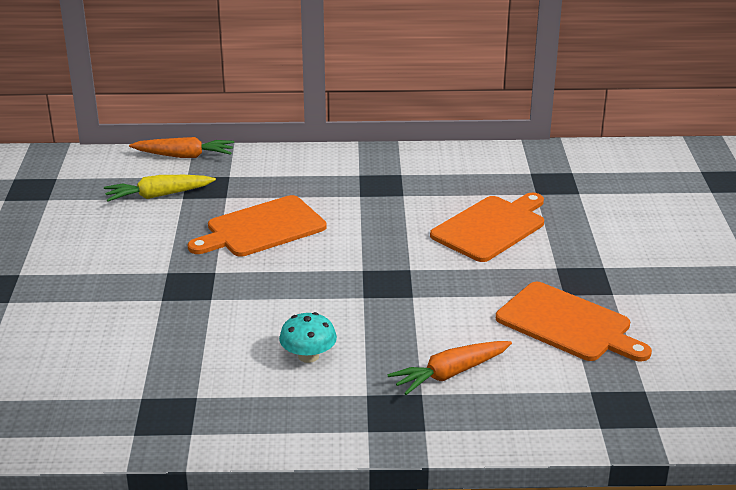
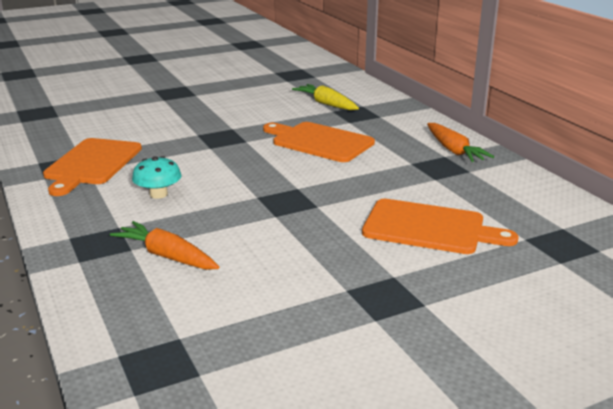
camera: 65 degrees right, 5 degrees down
orange carrot [129,137,234,158] -> orange carrot moved to [427,123,494,162]
orange cutting board [496,282,652,362] -> orange cutting board moved to [43,138,142,196]

